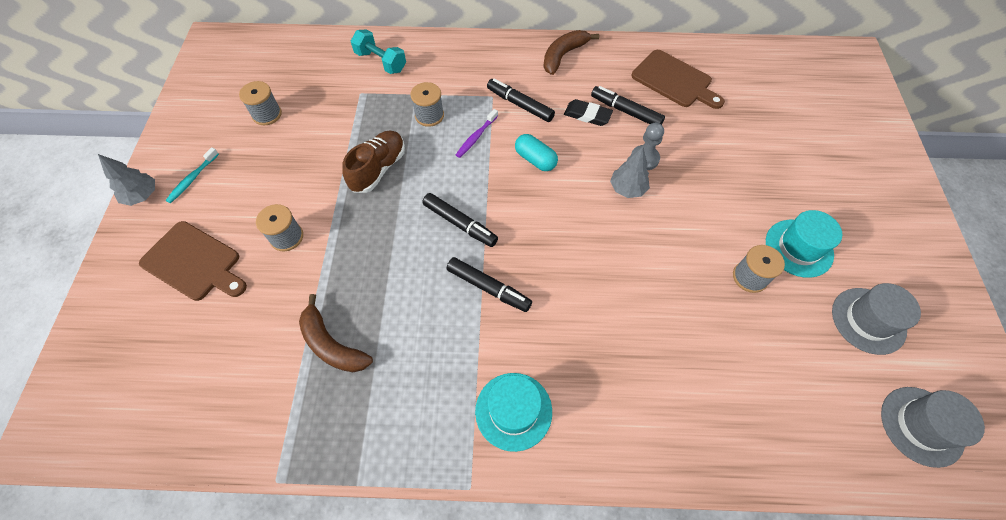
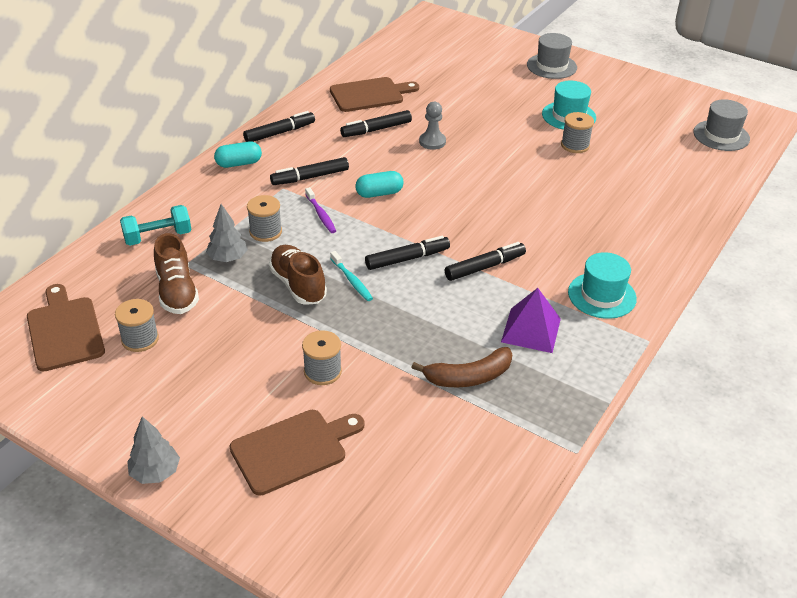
camera: 60 degrees left, 20 degrees down
turquoise toothbrush [166,147,219,203] -> turquoise toothbrush moved to [330,251,373,301]
brown banana [543,30,599,75] -> black marker [243,111,315,142]
black eraser [564,99,613,126] -> none
grey tree [610,147,650,198] -> grey tree moved to [206,204,248,262]
grey hat [832,283,921,355] -> grey hat moved to [527,33,577,79]
none -> brown cutting board [27,284,105,372]
none -> brown shoe [154,233,199,314]
none -> turquoise capsule [214,142,262,168]
none -> purple pyramid [501,288,561,353]

